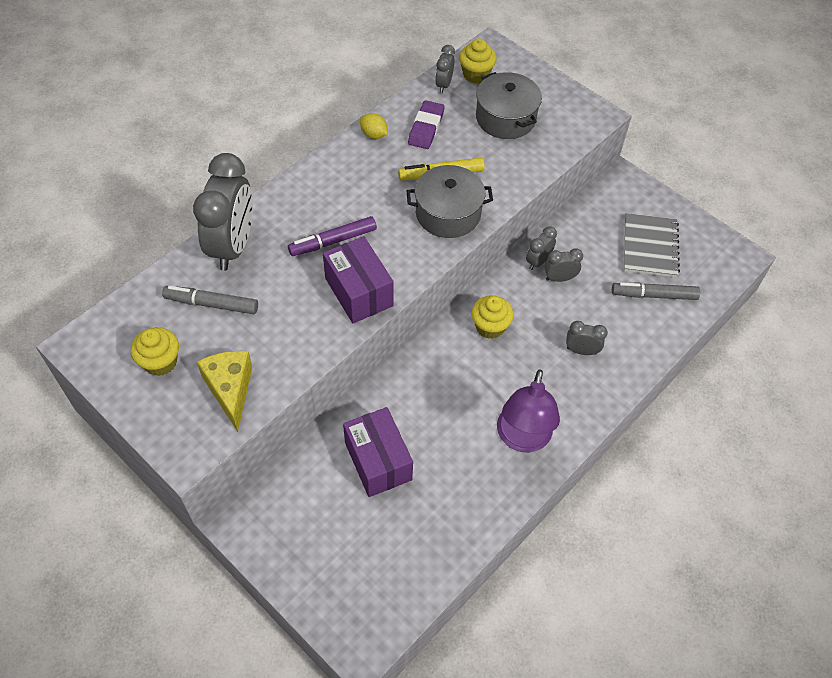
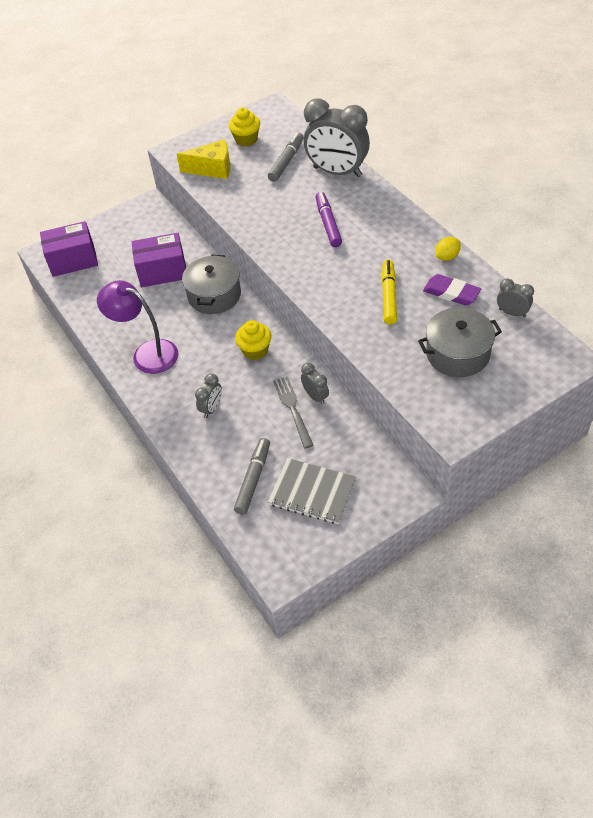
camera: 110 degrees right, 5 degrees down
purple box [323,236,394,324] -> purple box moved to [40,221,98,277]
grey pot [406,165,493,238] -> grey pot moved to [182,254,241,314]
yellow cupcake [459,39,497,84] -> none
grey clock [545,248,583,282] -> grey fork [273,376,314,448]

